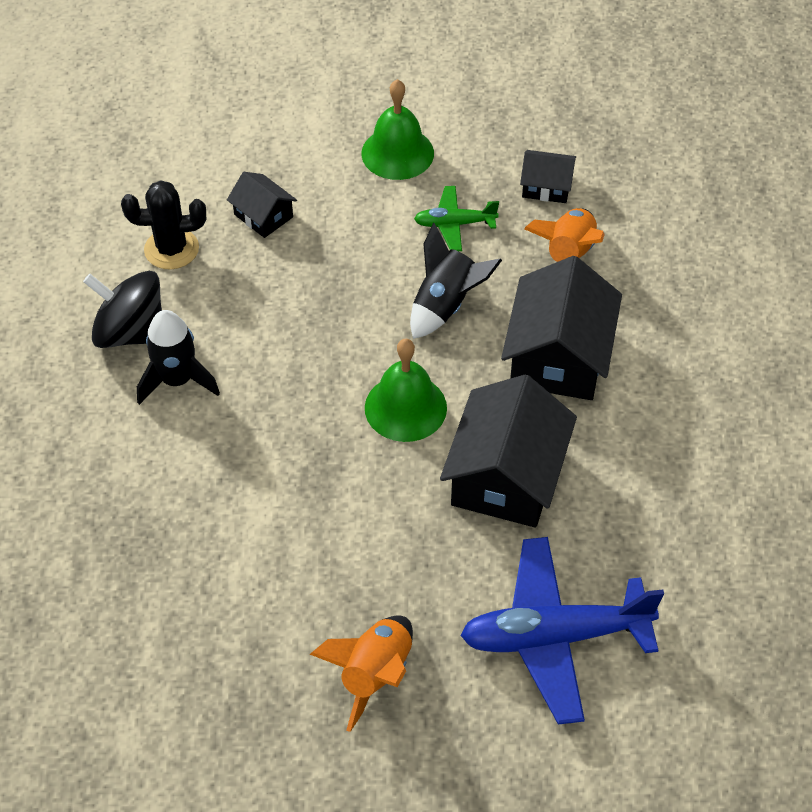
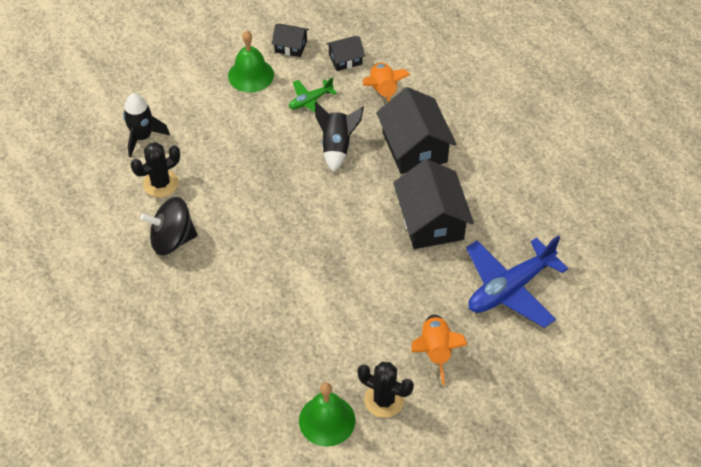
camera: 30 degrees left, 0 degrees up
black rocket [137,310,220,405] -> black rocket moved to [123,93,170,157]
black house [227,172,297,238] -> black house moved to [272,24,309,57]
green bell [365,339,447,442] -> green bell moved to [299,382,356,447]
none -> black cactus [358,362,414,418]

